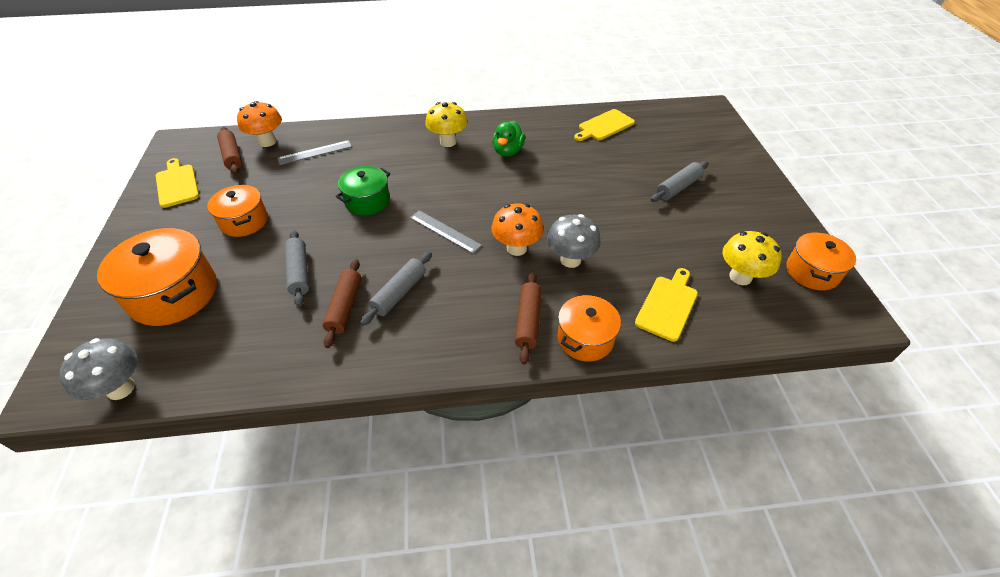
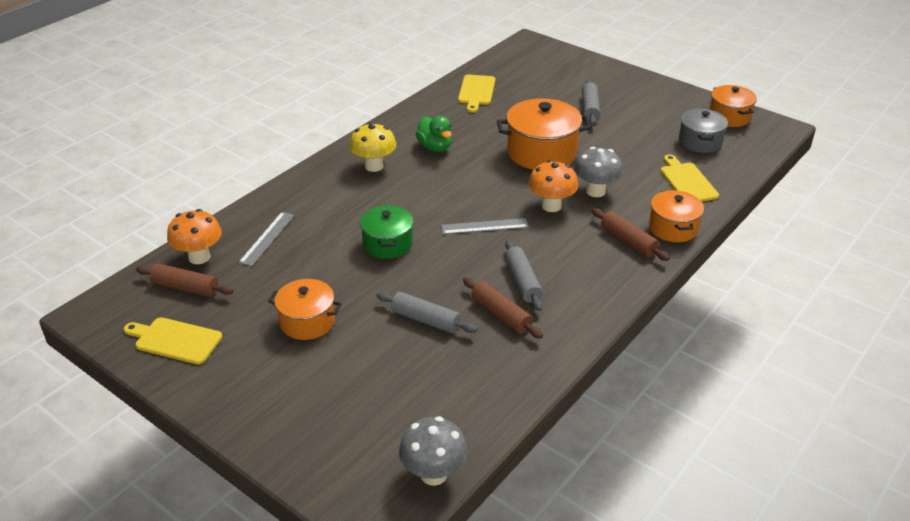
camera: 45 degrees left, 10 degrees down
orange pot [97,228,217,326] -> orange pot moved to [497,99,591,170]
yellow mushroom [723,231,782,285] -> grey pot [679,109,728,153]

